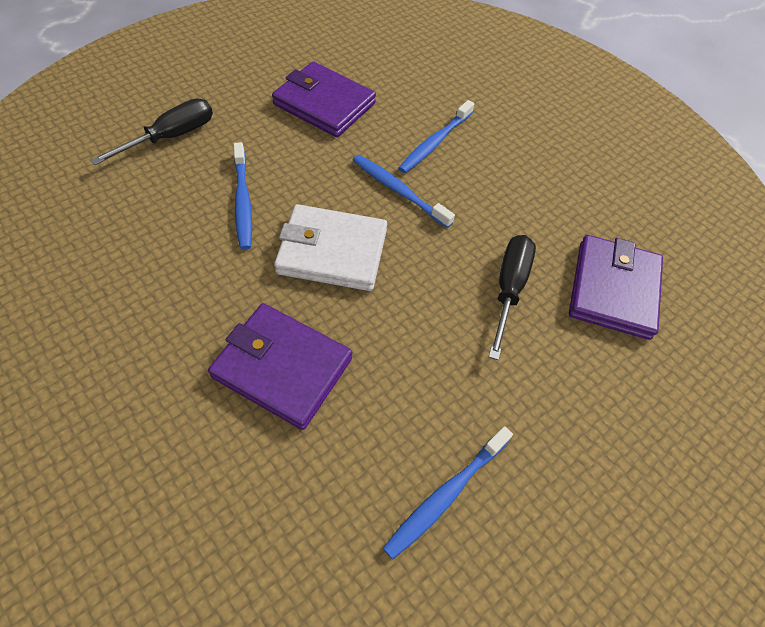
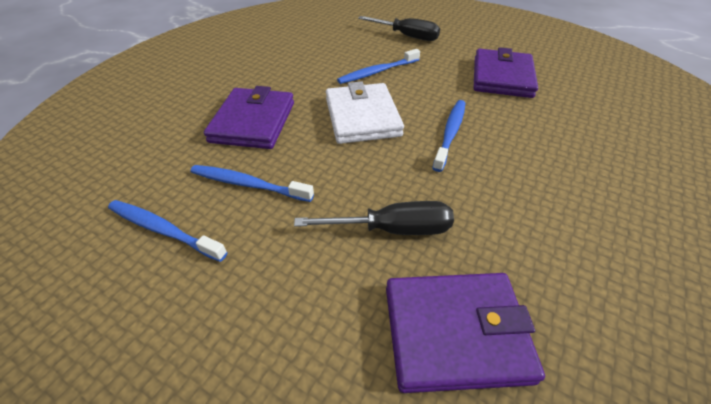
camera: 75 degrees right, 10 degrees down
blue toothbrush [398,100,474,173] -> blue toothbrush moved to [190,165,314,202]

